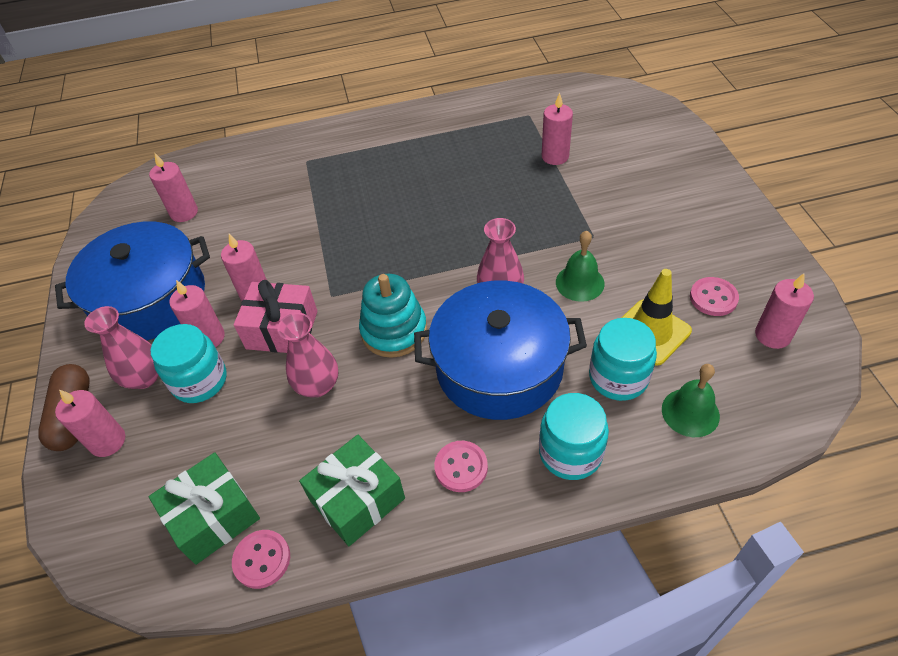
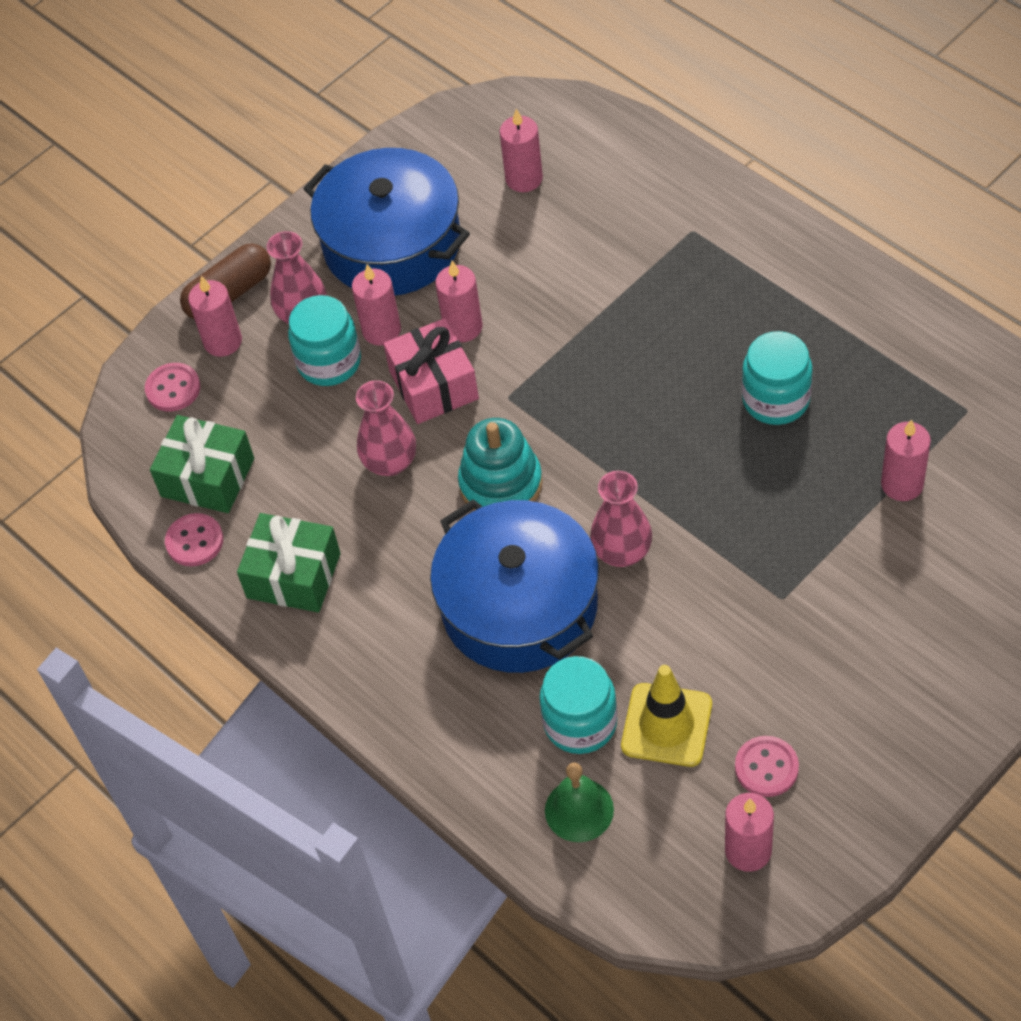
camera: 60 degrees right, 5 degrees up
pink button [434,441,488,492] -> pink button moved to [145,363,200,411]
turquoise jar [539,393,609,480] -> turquoise jar moved to [742,331,813,425]
green bell [556,231,605,302] -> none

